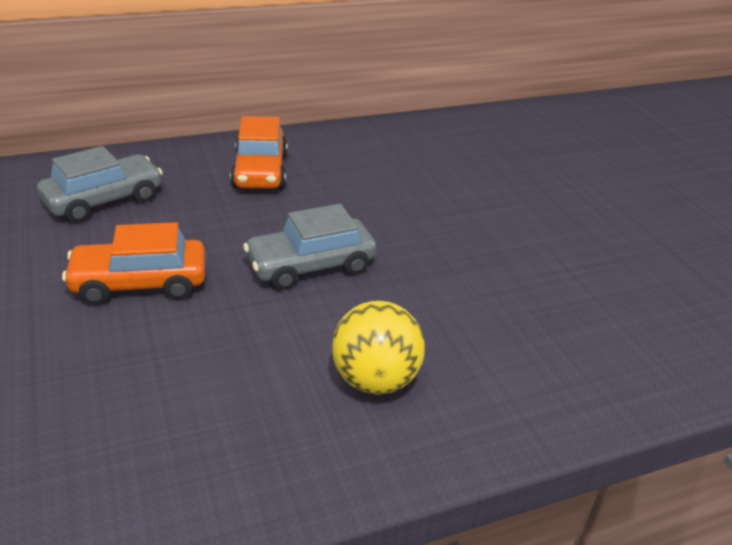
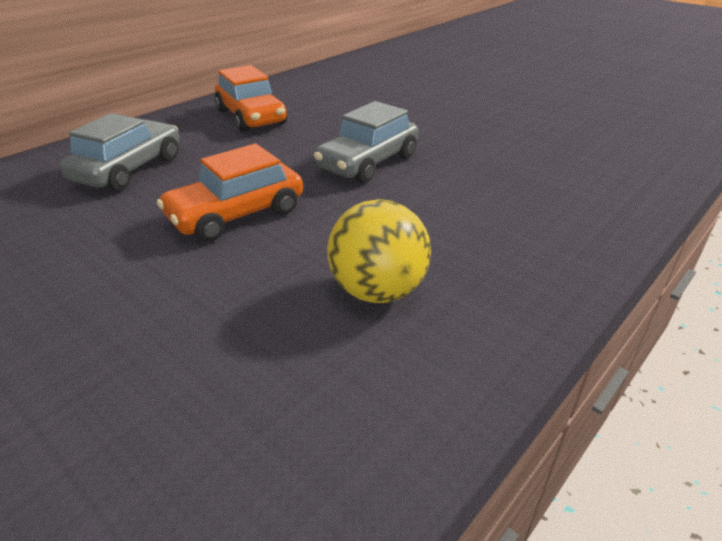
camera: 25 degrees left, 0 degrees up
yellow ball [332,301,425,395] -> yellow ball moved to [327,199,431,303]

